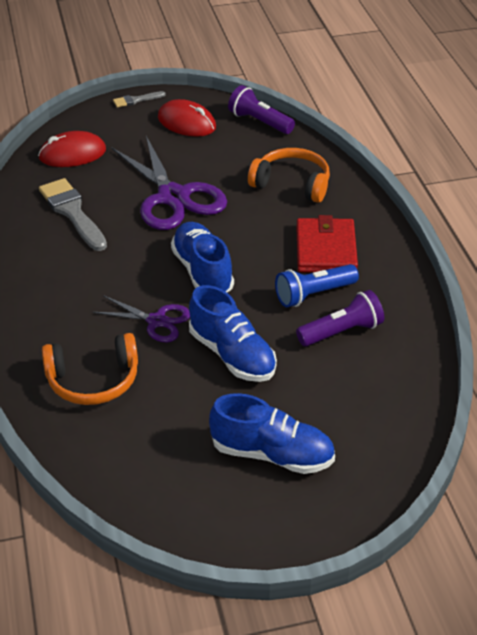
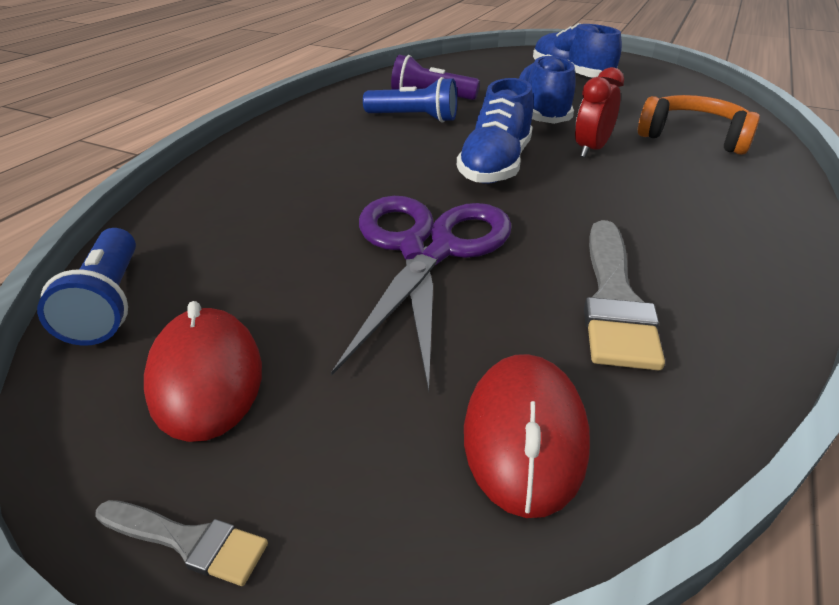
camera: 140 degrees left, 5 degrees down
red mouse [38,131,106,167] -> red mouse turned 75 degrees clockwise [464,354,590,518]
purple scissors [92,295,190,342] -> red clock [575,67,624,158]
purple flashlight [228,85,295,134] -> blue flashlight [37,228,136,346]
orange headphones [248,148,330,203] -> none
red wallet [296,215,358,273] -> none

